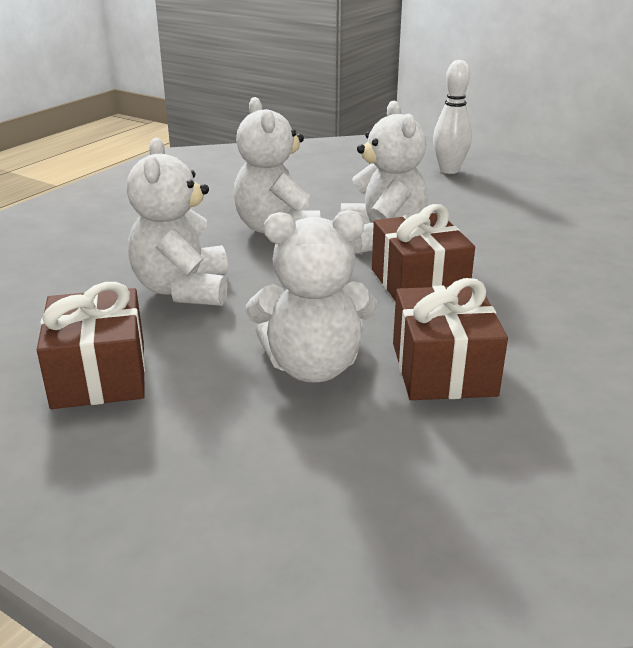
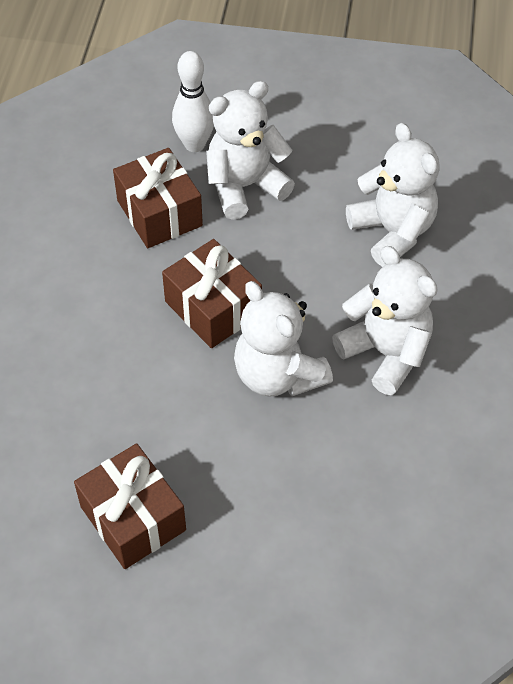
camera: 155 degrees right, 25 degrees up
brown gift [37,282,145,409] -> brown gift moved to [74,443,186,569]
white bowling pin [433,60,472,174] -> white bowling pin moved to [172,51,214,152]

